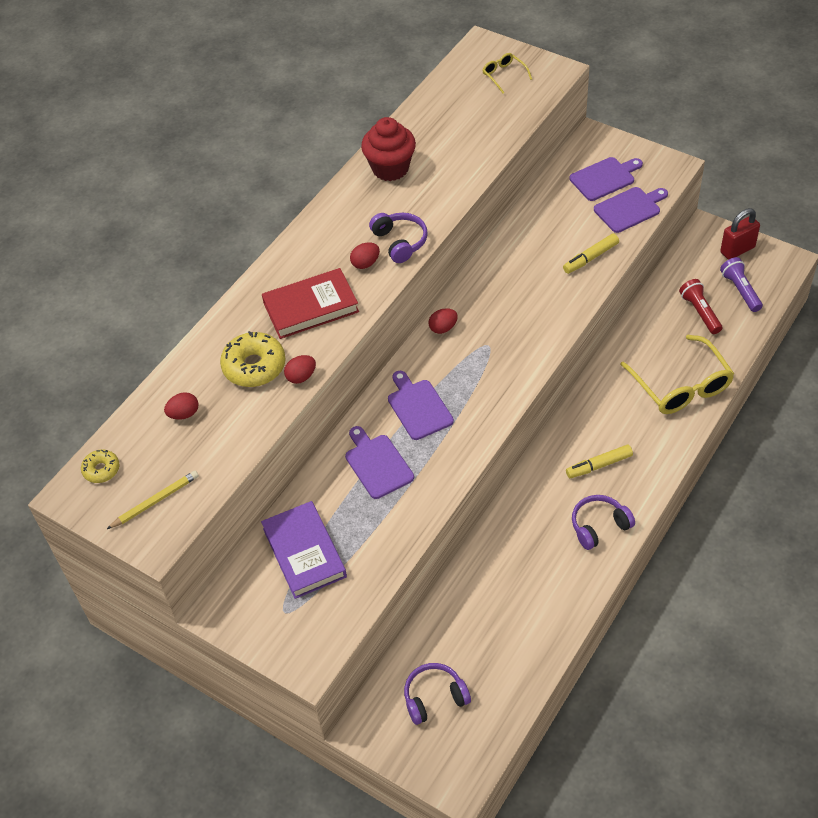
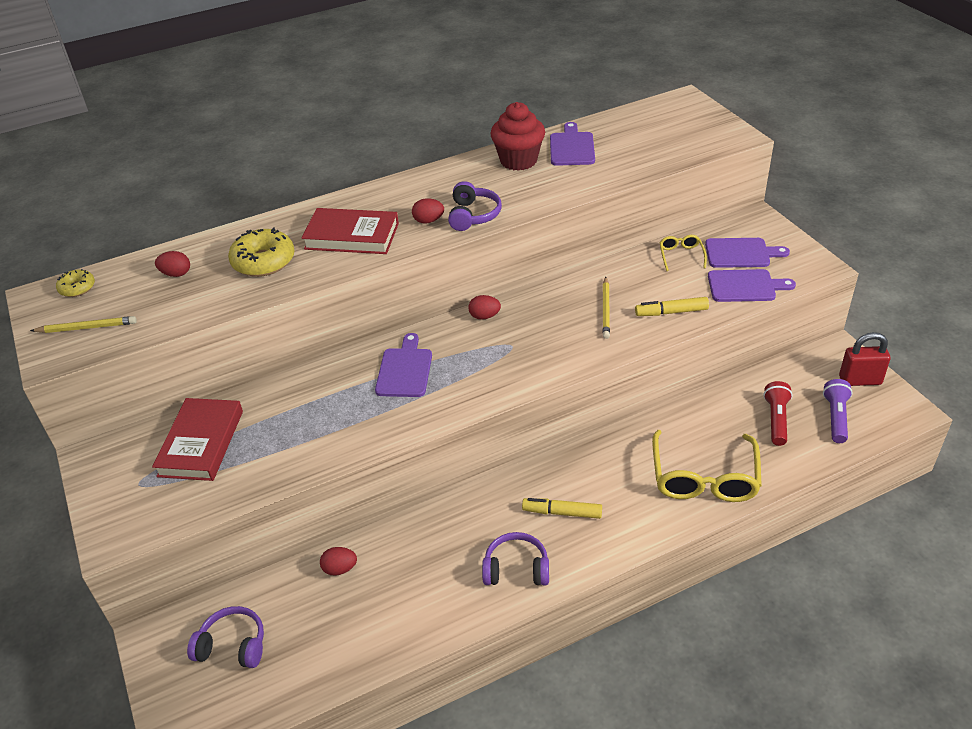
camera: 30 degrees right, 10 degrees down
purple book [261,501,347,599] -> red book [152,398,243,481]
red egg [284,355,316,384] -> red egg moved to [320,547,357,576]
purple cutting board [345,426,414,499] -> purple cutting board moved to [550,122,595,166]
yellow glasses [482,53,532,94] -> yellow glasses moved to [659,235,707,271]
none -> yellow pencil [602,277,610,339]

